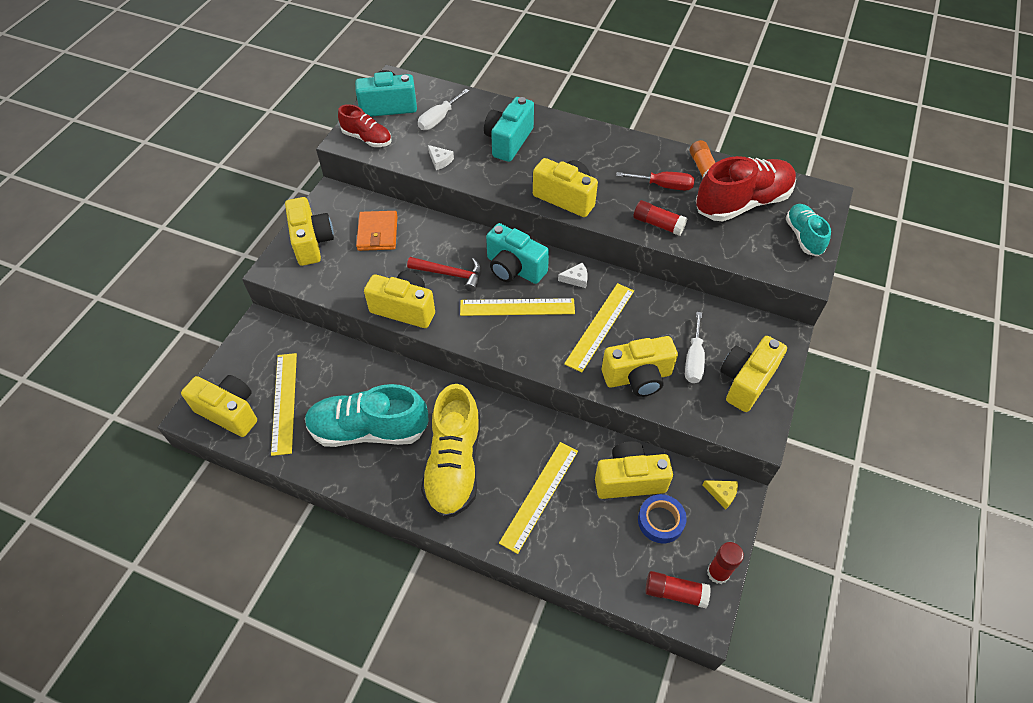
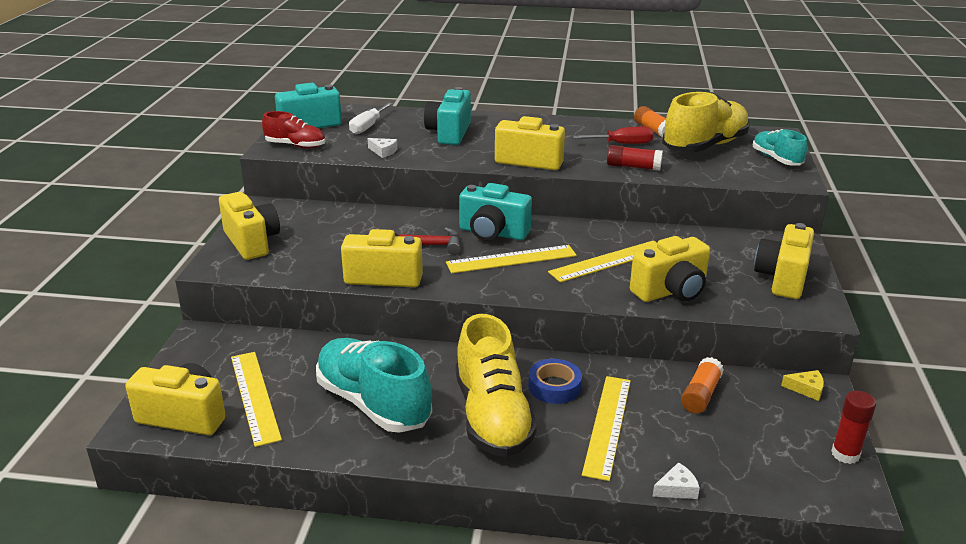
camera: 15 degrees left, 25 degrees down
turquoise shoe [305,384,428,447] -> turquoise shoe turned 60 degrees clockwise [316,338,432,433]
orange wallet [356,211,397,251] -> none
white cheese [558,263,588,288] -> white cheese moved to [652,462,700,499]
yellow ruler [564,283,634,373] -> yellow ruler turned 45 degrees clockwise [548,240,657,282]
yellow camera [595,441,673,499] -> orange glue stick [681,357,724,414]
blue tape [638,494,687,543] -> blue tape moved to [528,359,582,404]
red glue stick [645,571,711,608] -> none
white screwdriver [685,312,705,383] -> none
red shoe [696,156,796,222] -> yellow shoe [662,92,750,153]

